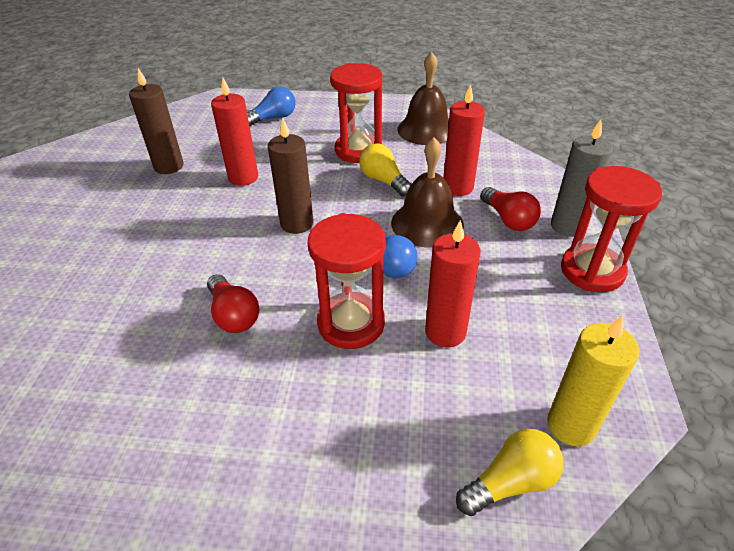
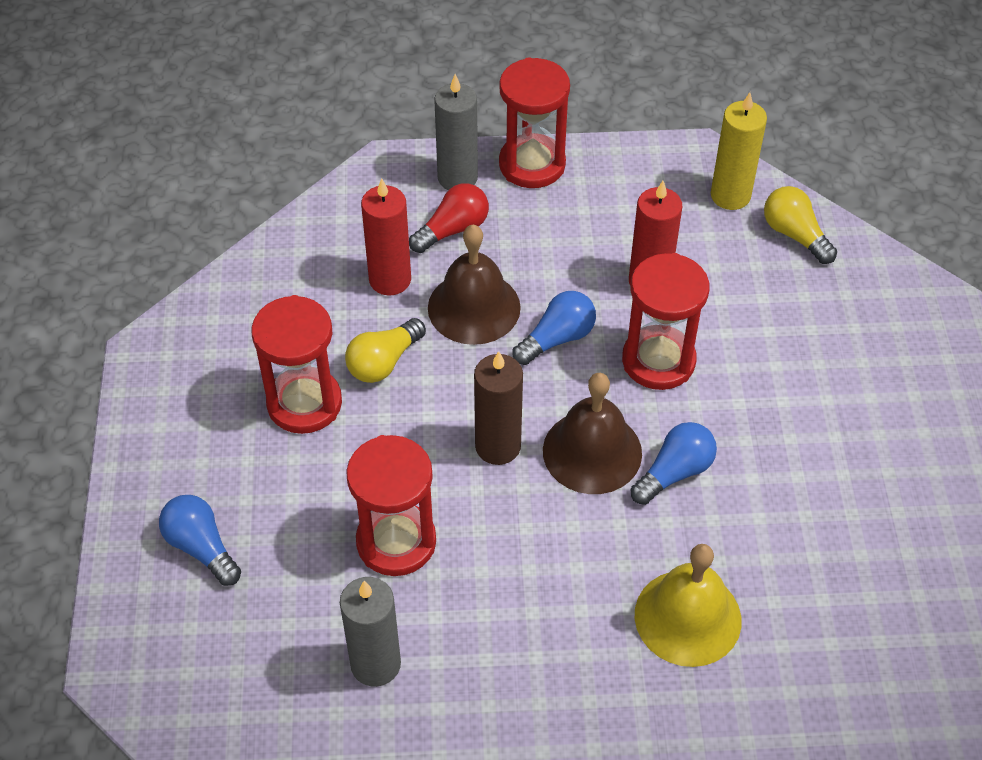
camera: 100 degrees left, 10 degrees up
brown candle [129,68,184,174] -> grey candle [340,577,401,687]
red light bulb [207,274,259,333] -> blue light bulb [630,422,717,505]
red candle [211,78,258,186] -> red hourglass [346,435,436,576]
brown bell [397,52,449,145] -> brown bell moved to [543,373,642,494]
none -> yellow bell [635,544,741,667]

